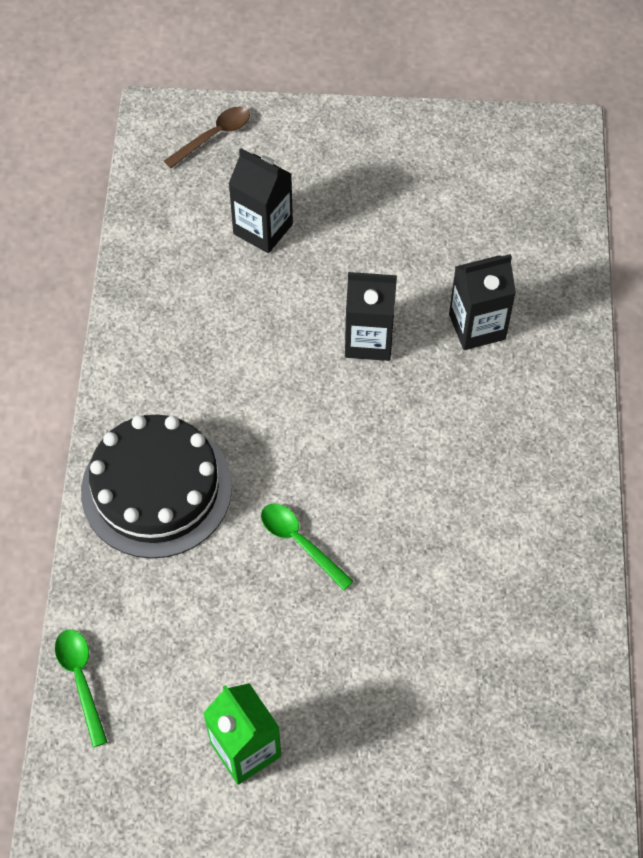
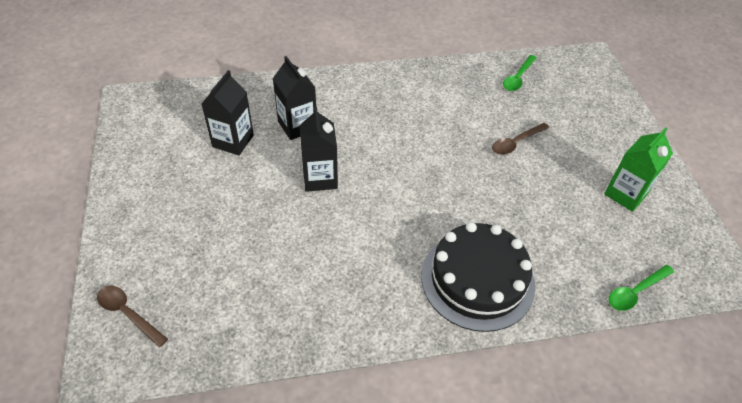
camera: 105 degrees left, 10 degrees down
black carton [229,148,293,253] -> black carton moved to [202,70,254,155]
green spoon [261,503,354,591] -> green spoon moved to [503,55,537,91]
none -> brown spoon [492,123,550,155]

